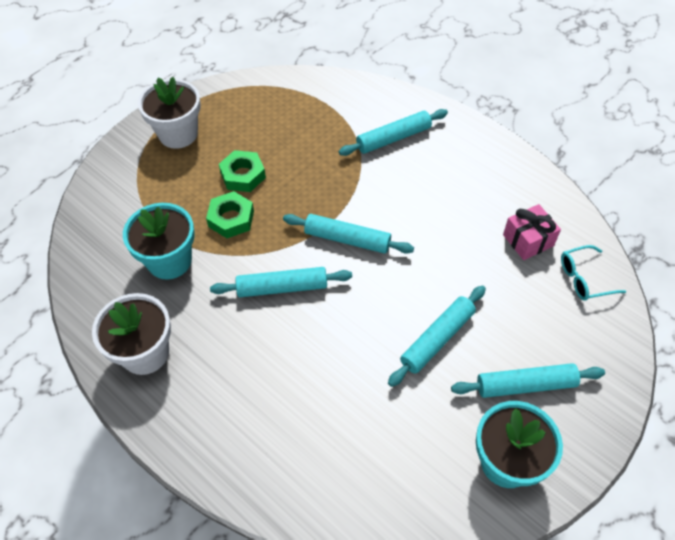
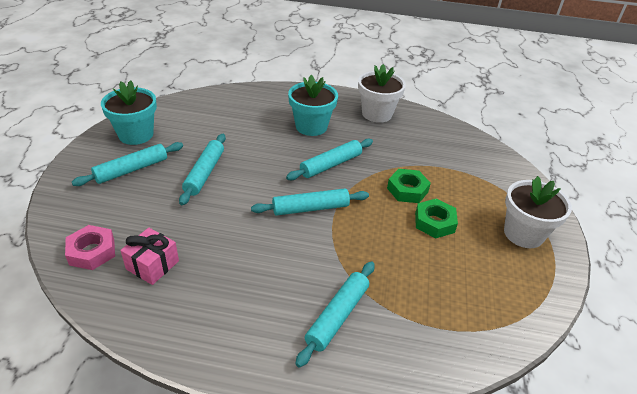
camera: 145 degrees right, 15 degrees down
turquoise flower pot [123,203,195,280] -> turquoise flower pot moved to [288,75,338,136]
turquoise glasses [561,245,626,301] -> pink nut [65,225,115,270]

